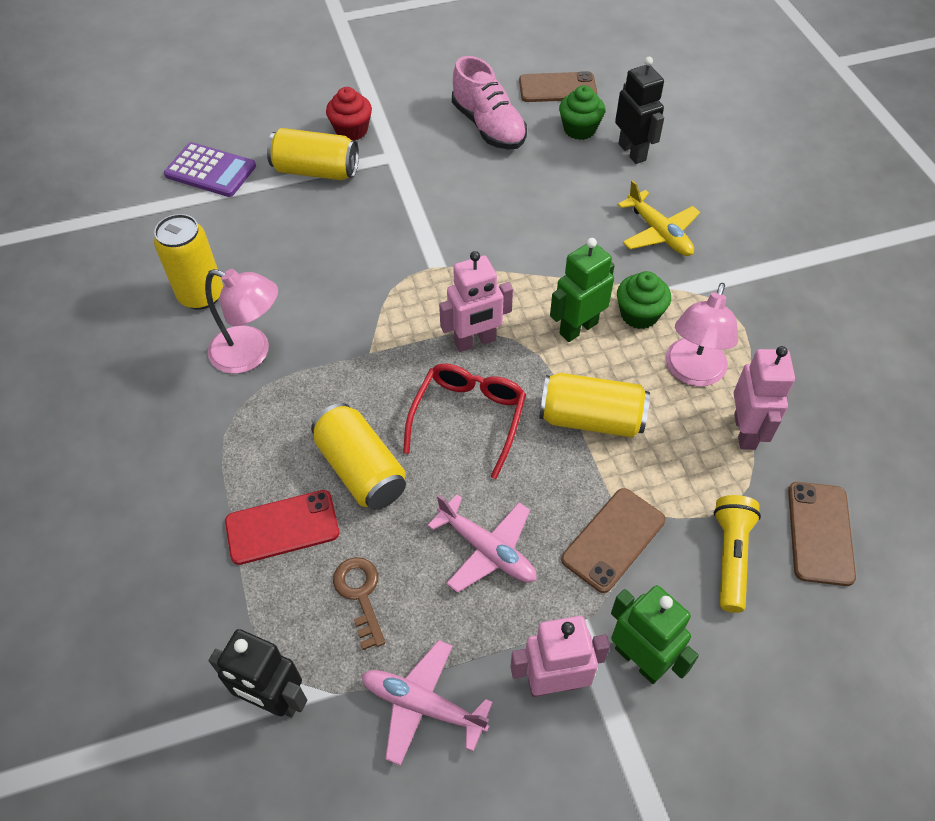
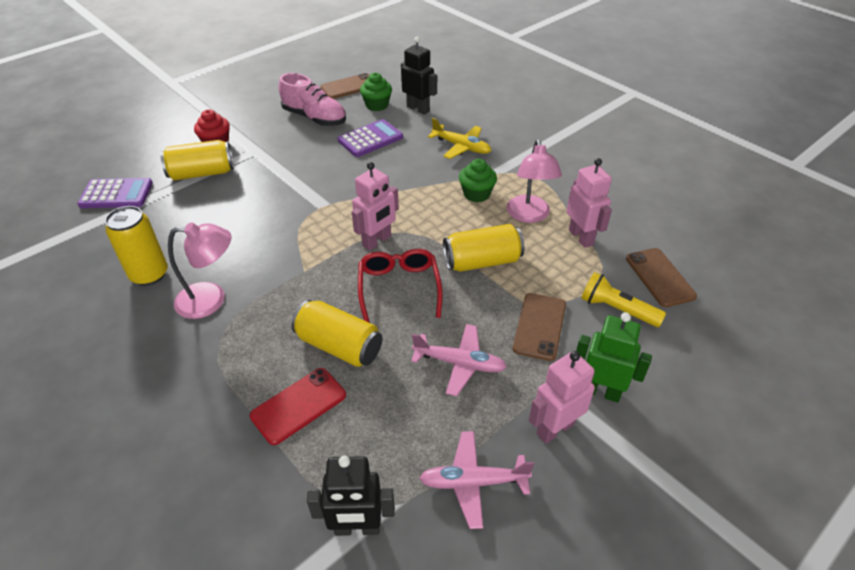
camera: 25 degrees left, 10 degrees down
brown key [333,557,385,650] -> none
green robot [550,238,615,342] -> none
yellow flashlight [714,495,761,613] -> yellow flashlight turned 45 degrees counterclockwise [581,272,666,327]
none -> purple calculator [338,119,403,157]

